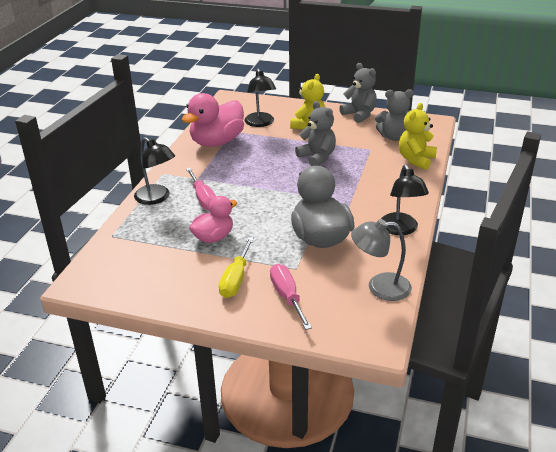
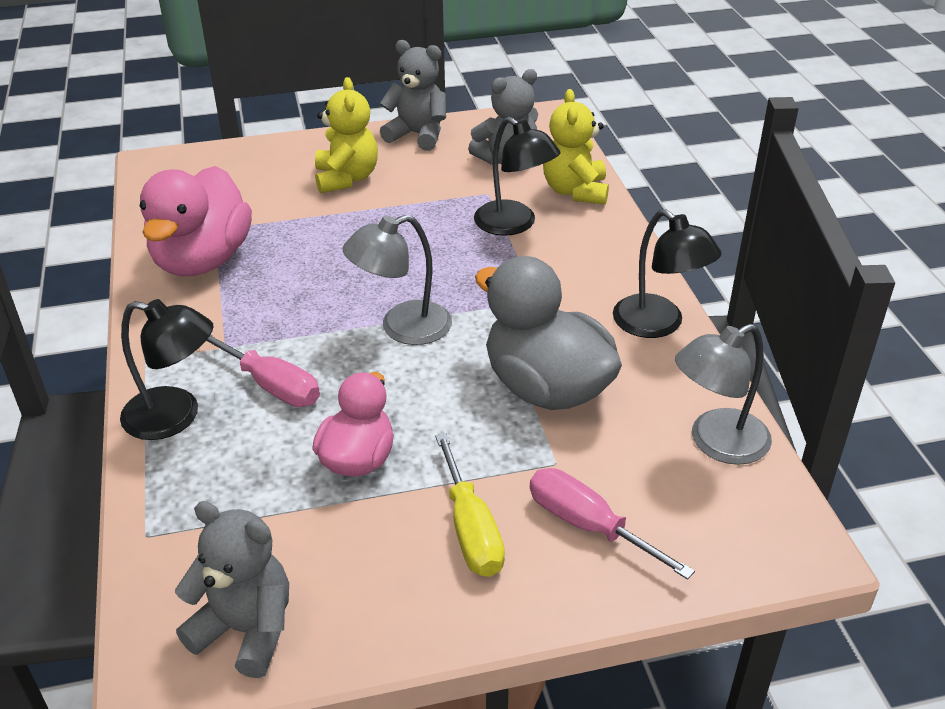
camera: 30 degrees left, 5 degrees up
black lamp [244,69,276,127] -> black lamp moved to [474,117,560,236]
grey teddy bear [295,101,336,166] -> grey teddy bear moved to [175,501,289,678]
none -> grey lamp [343,215,452,345]

